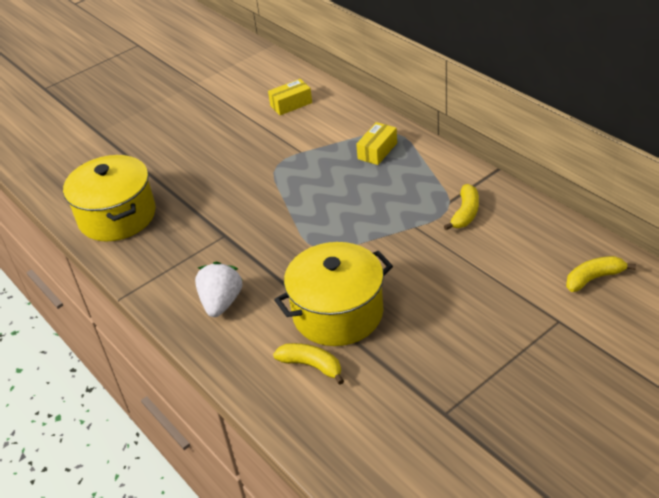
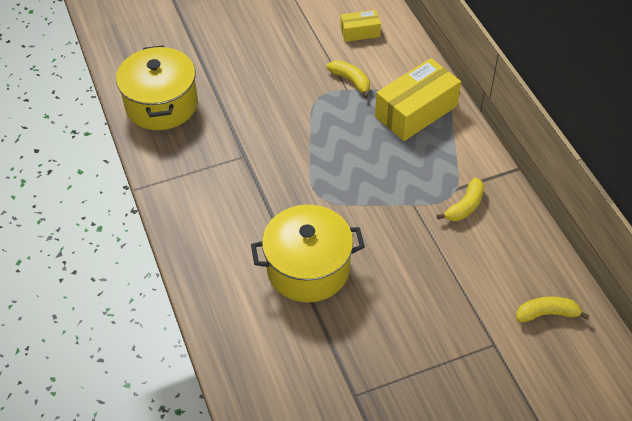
camera: 15 degrees right, 10 degrees up
white strawberry [195,261,242,317] -> none
yellow banana [273,343,344,385] -> yellow banana moved to [326,60,370,98]
yellow box [356,122,397,165] -> yellow box [375,58,461,141], size x1.88

